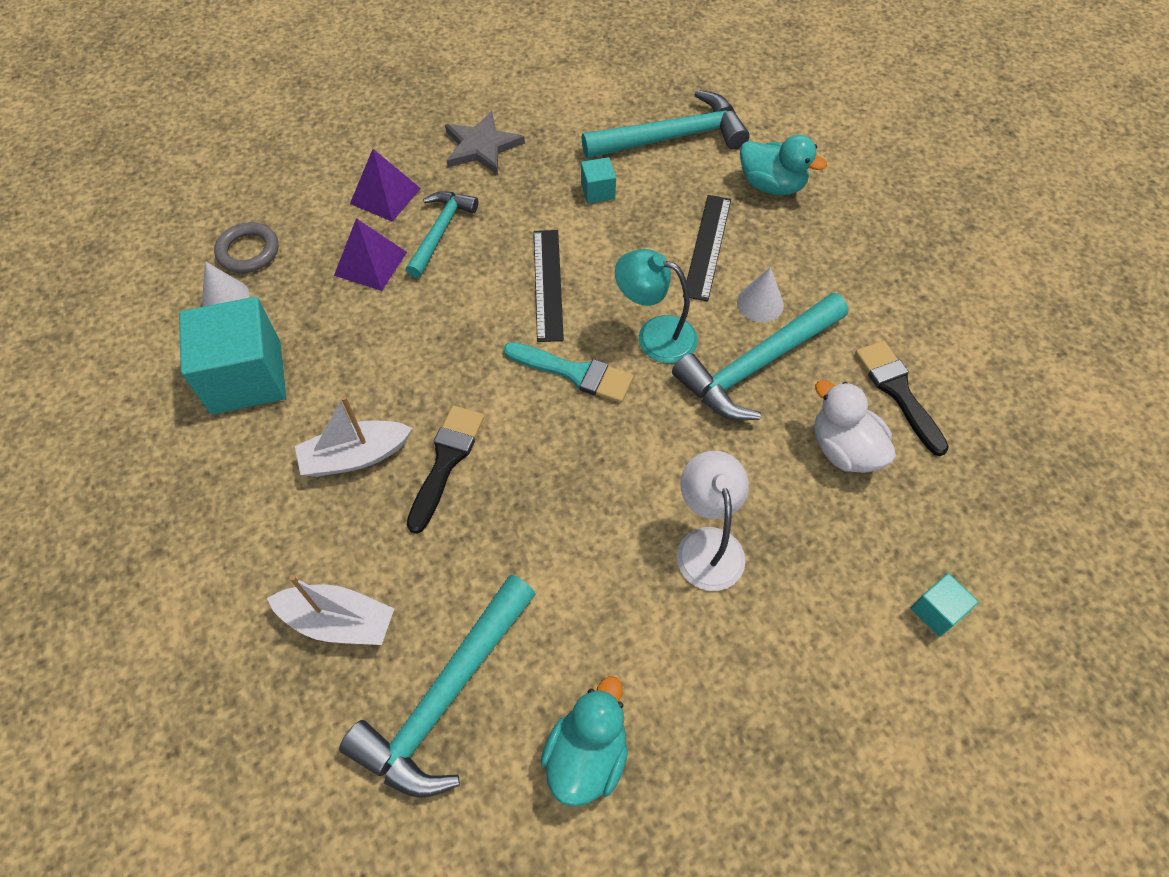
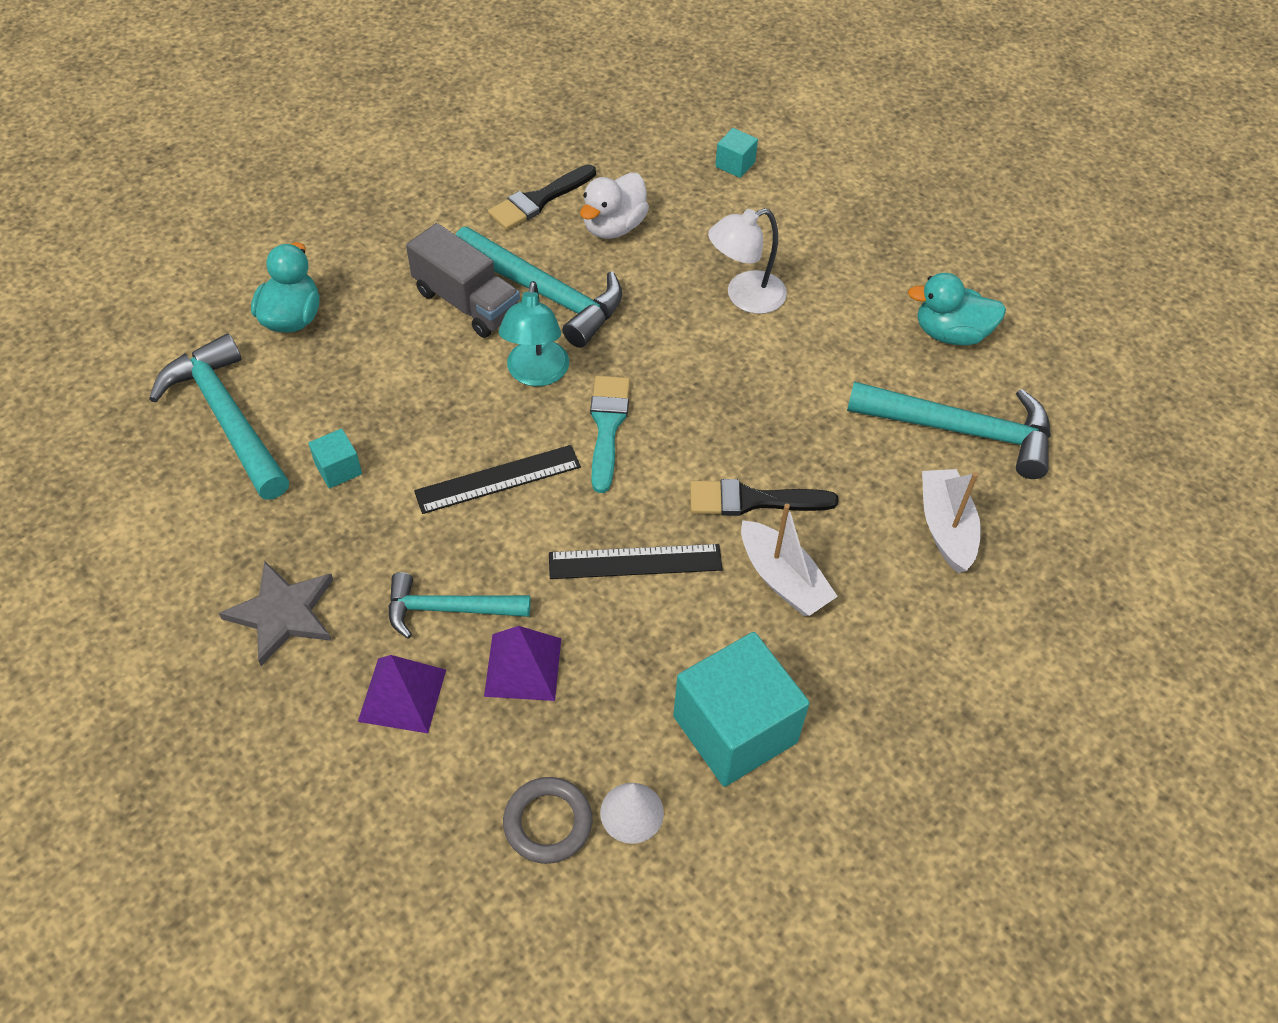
camera: 110 degrees left, 5 degrees down
black ruler [683,195,731,302] -> black ruler moved to [549,544,723,579]
white cone [737,267,784,322] -> grey truck [406,223,520,338]

